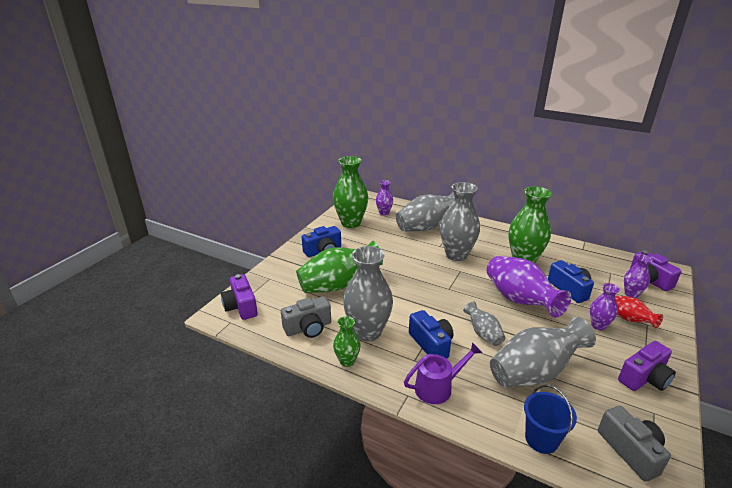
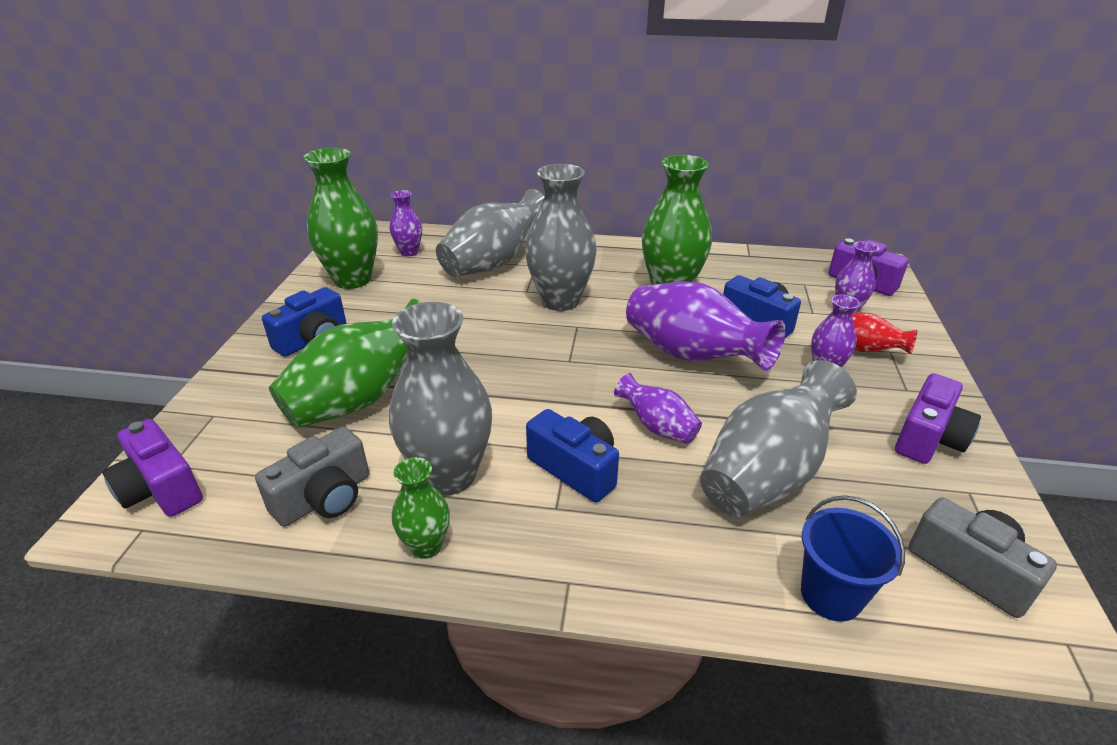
camera: 20 degrees left, 5 degrees up
purple watering can [404,342,482,404] -> none
grey vase [463,301,505,346] -> purple vase [614,373,702,444]

